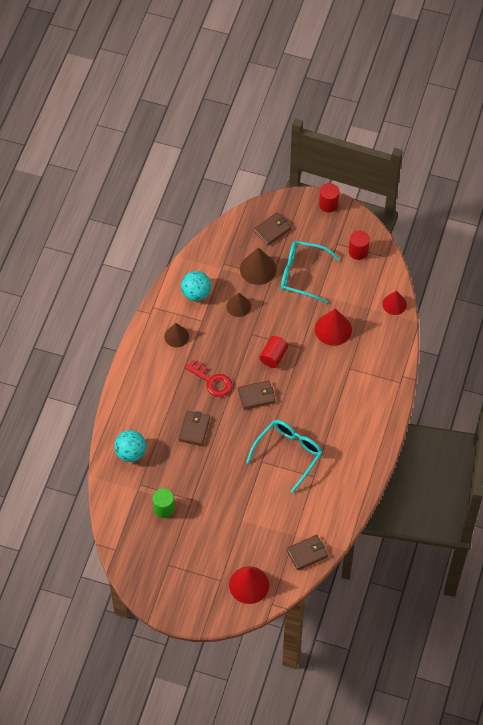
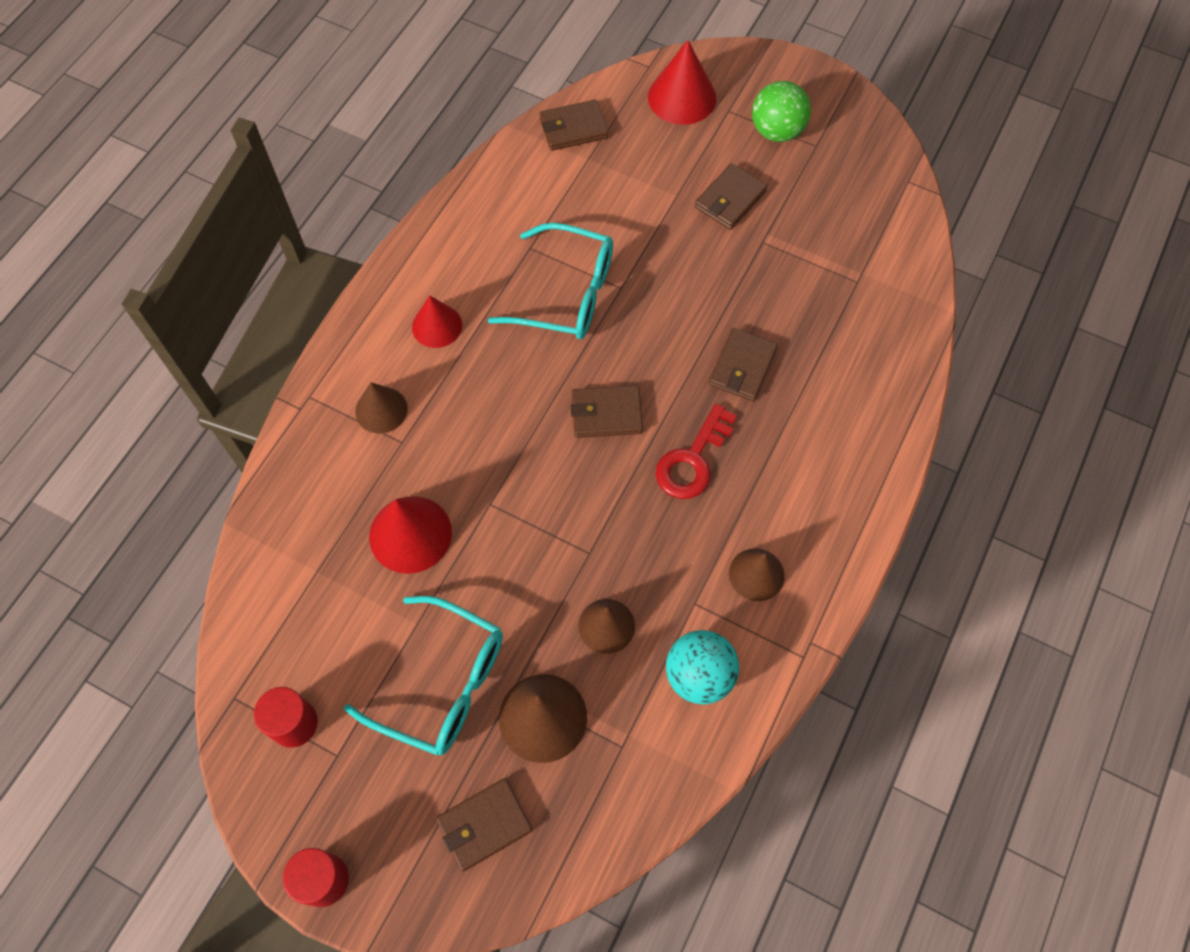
camera: 170 degrees left, 5 degrees up
turquoise ball [114,430,146,462] -> none
green cylinder [152,488,175,518] -> none
red key [185,359,232,397] -> red key turned 105 degrees counterclockwise [656,404,737,499]
turquoise glasses [246,420,323,493] -> turquoise glasses turned 120 degrees counterclockwise [488,223,613,339]
red cylinder [260,336,288,368] -> none
red cone [382,291,407,315] -> red cone moved to [412,295,462,348]
none -> brown cone [355,382,408,434]
none -> brown wallet [695,163,767,230]
none -> green ball [752,81,811,142]

